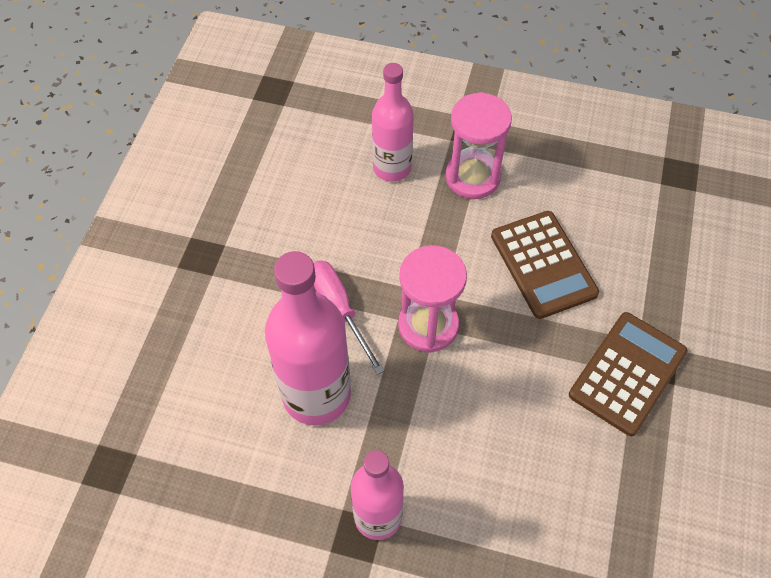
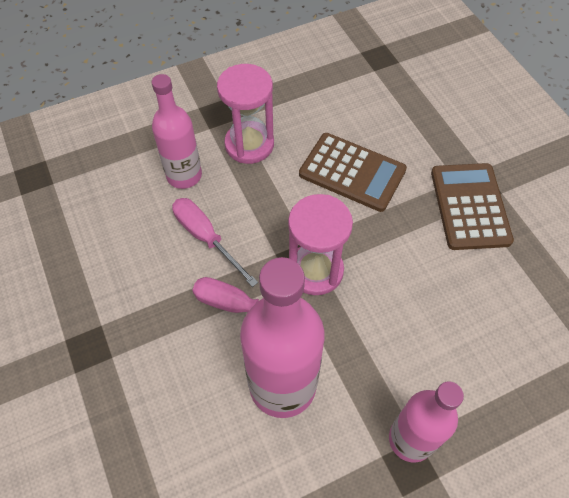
camera: 40 degrees left, 0 degrees up
none -> pink screwdriver [172,198,258,287]

